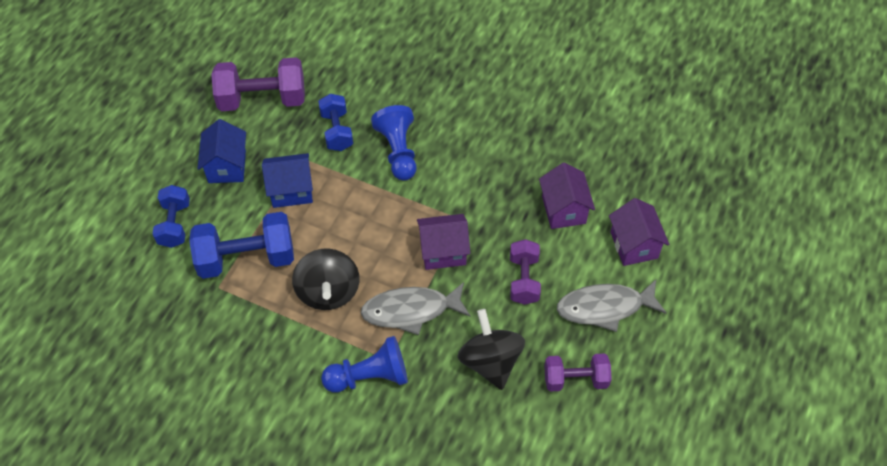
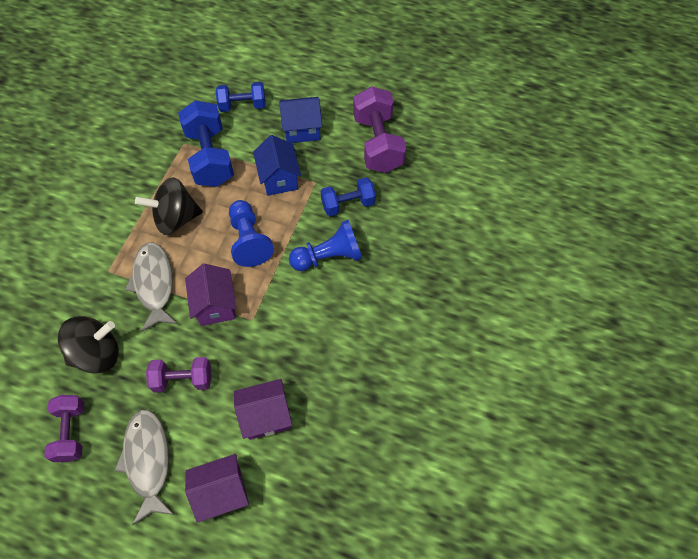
camera: 85 degrees right, 5 degrees up
blue pawn [321,336,408,393] -> blue pawn moved to [229,200,274,267]

